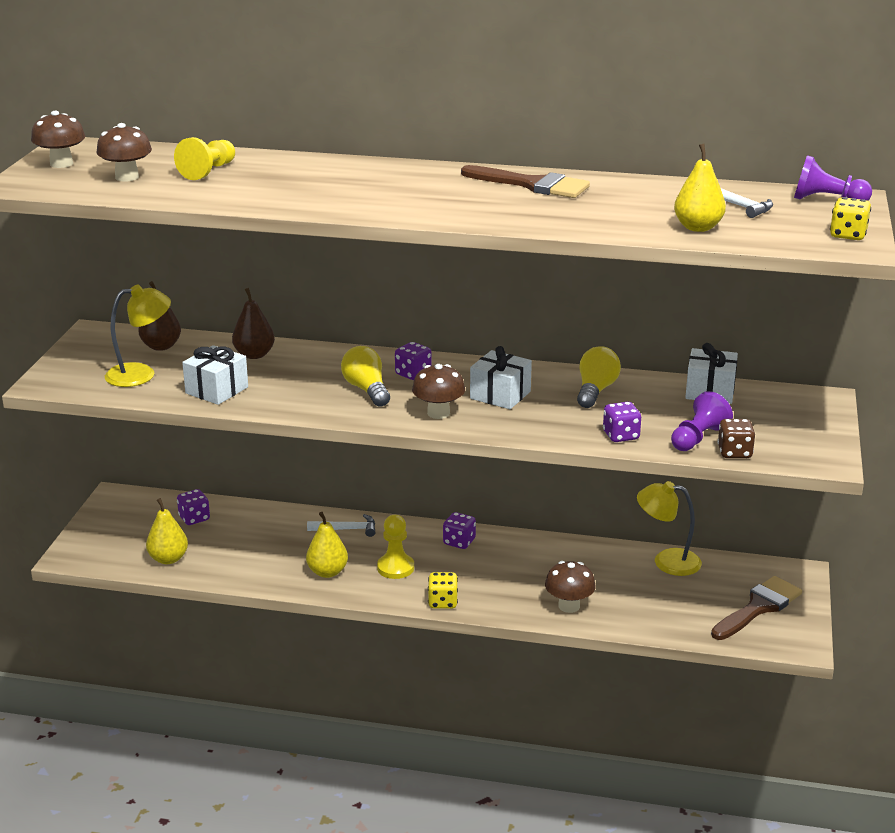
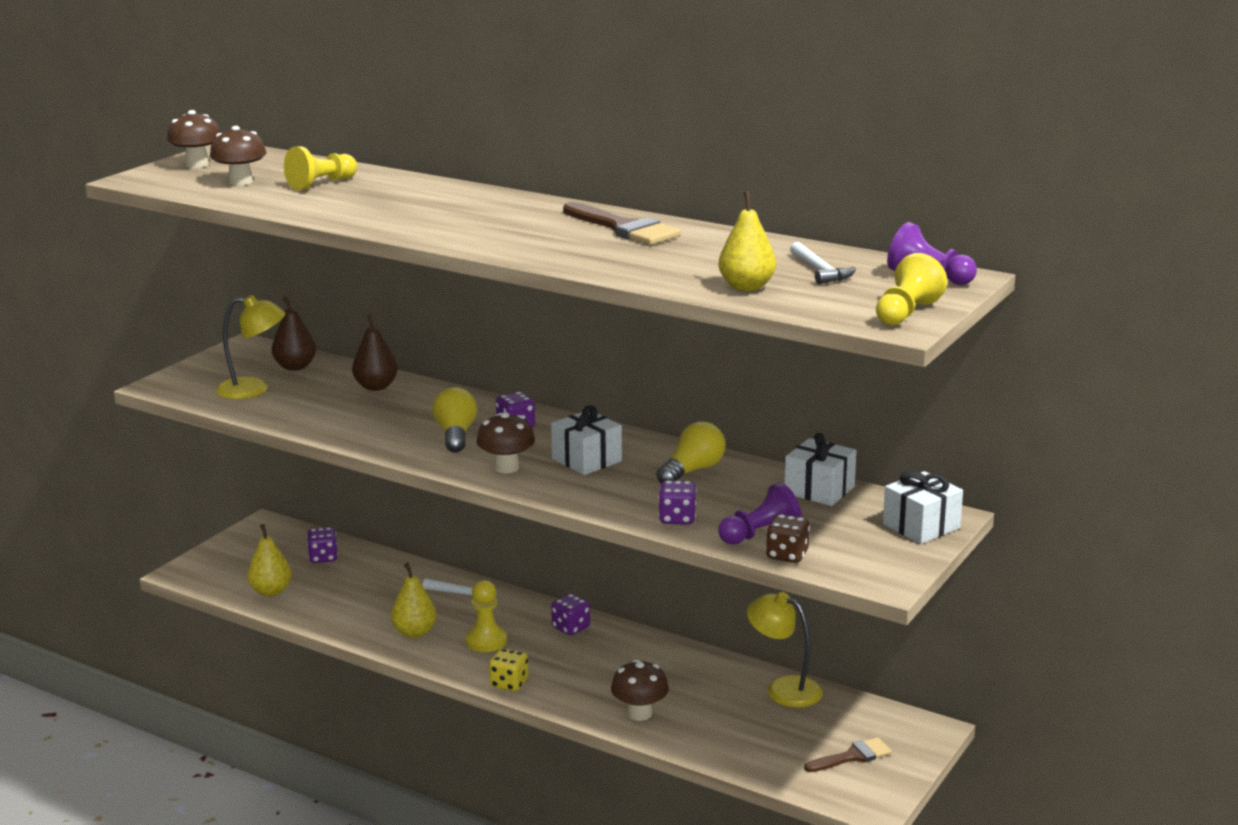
camera: 20 degrees right, 5 degrees down
white gift [182,345,248,405] -> white gift moved to [883,471,963,544]
brown brush [711,576,802,640] -> brown brush [804,737,892,772], size x0.63
yellow dice [830,197,871,240] -> yellow pawn [876,253,947,326]

